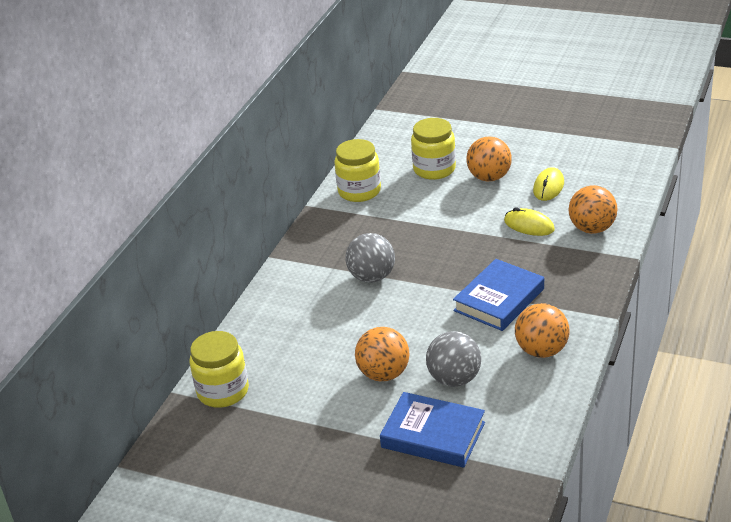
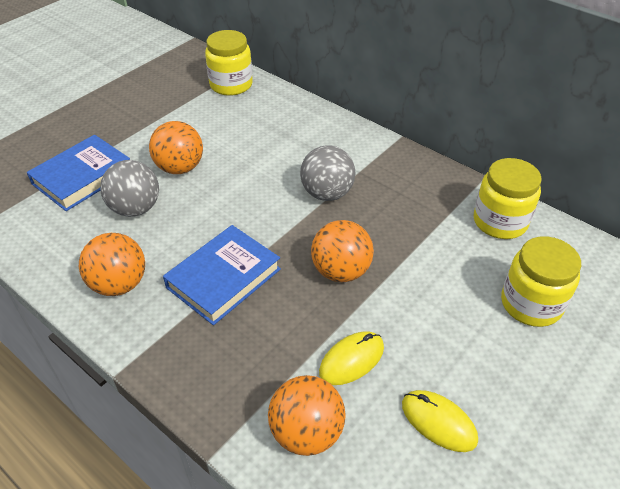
camera: 105 degrees right, 10 degrees up
blue book [453,259,544,331] -> blue book turned 75 degrees clockwise [163,225,281,325]
orange ball [466,136,512,181] -> orange ball moved to [311,220,374,282]

